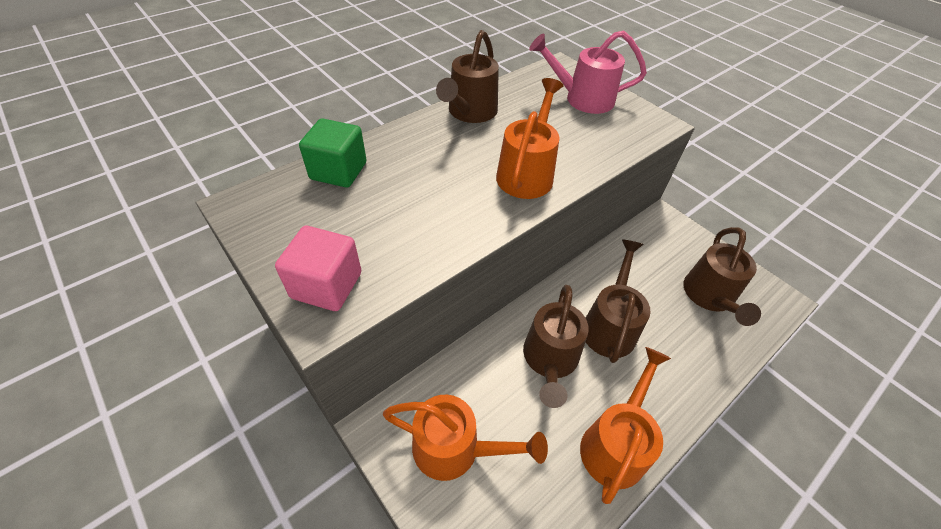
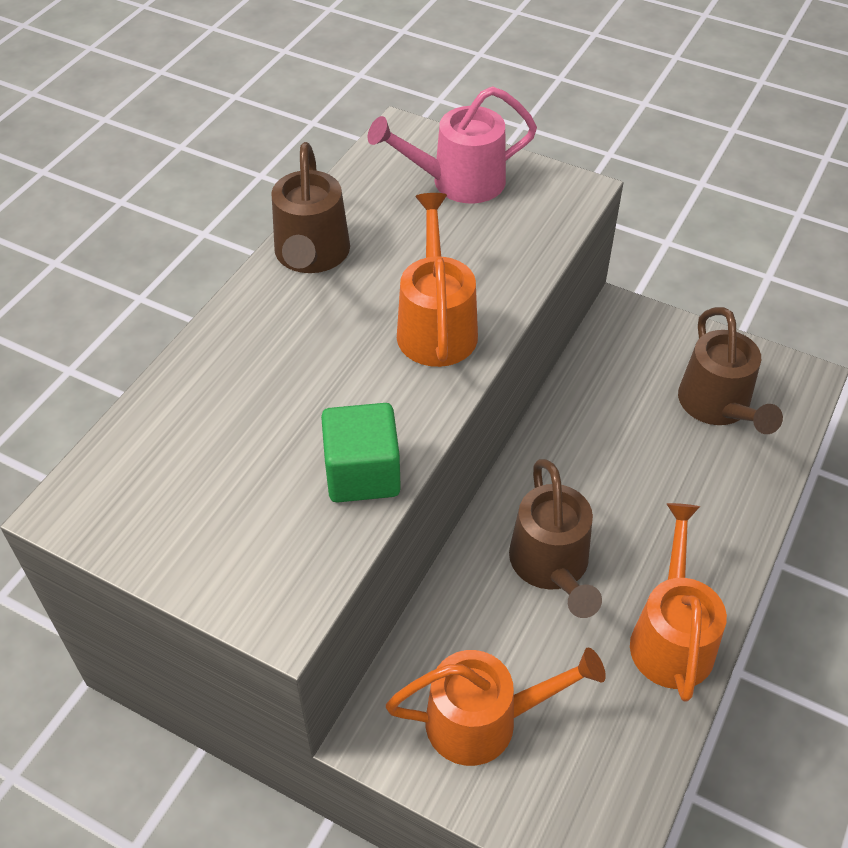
camera: 20 degrees left, 0 degrees up
pink cube [275,226,361,311] -> none
green cube [299,118,367,187] -> green cube moved to [321,403,401,503]
brown watering can [586,240,651,363] -> none

